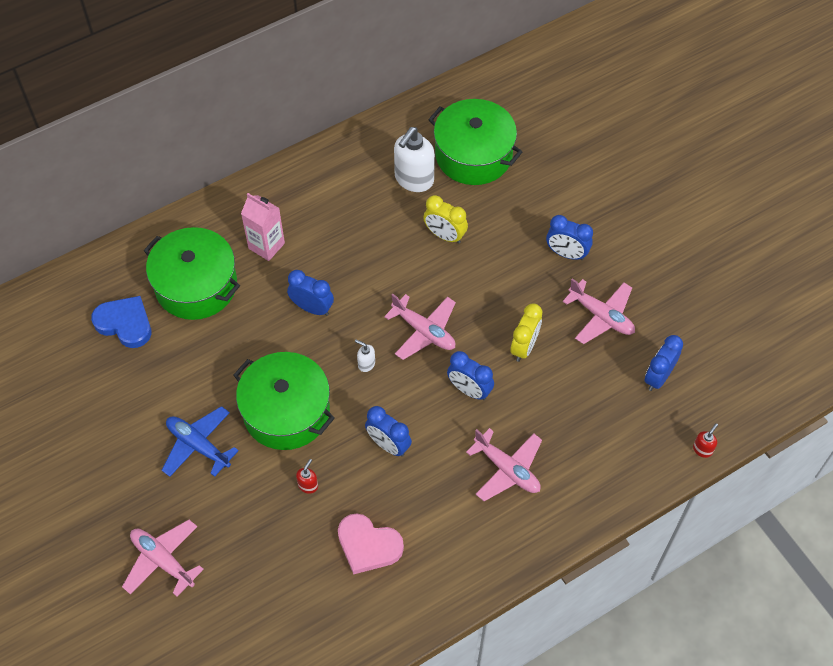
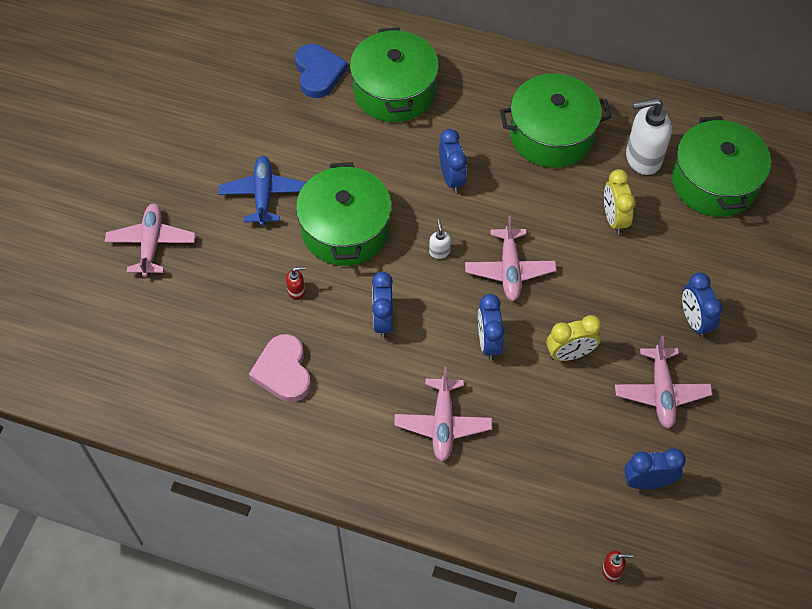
camera: 50 degrees right, 0 degrees up
pink carton [241,193,285,261] -> none
none -> green pot [500,74,611,168]

